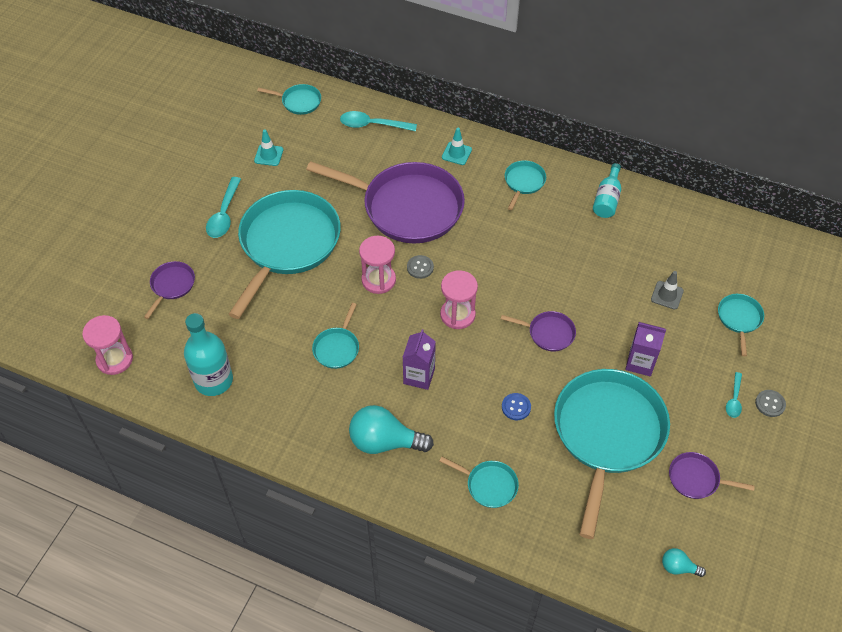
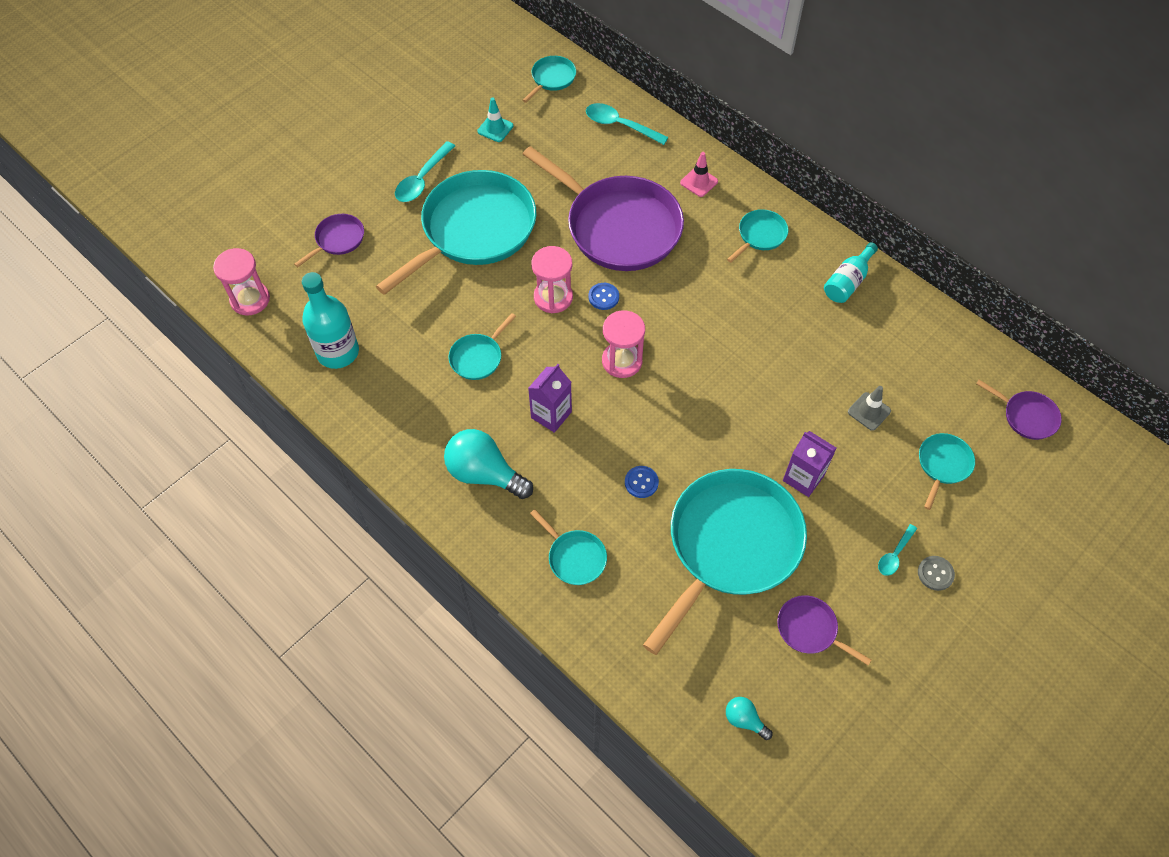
camera: 20 degrees right, 5 degrees up
turquoise pan [257,84,321,115] -> turquoise pan turned 90 degrees counterclockwise [523,56,576,103]
grey button [407,255,434,279] -> blue button [589,283,619,310]
turquoise traffic cone [442,128,472,165] -> pink traffic cone [680,152,718,197]
purple pan [501,311,576,351] -> purple pan moved to [976,380,1062,440]

